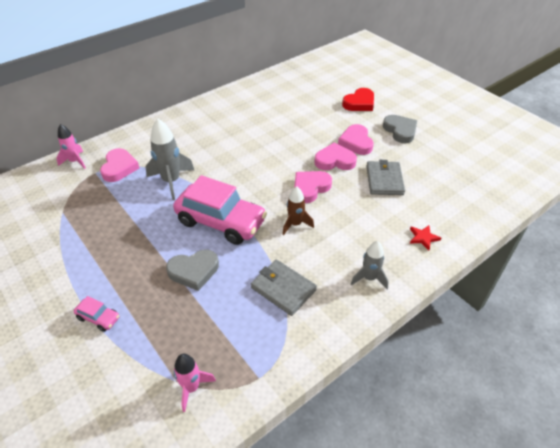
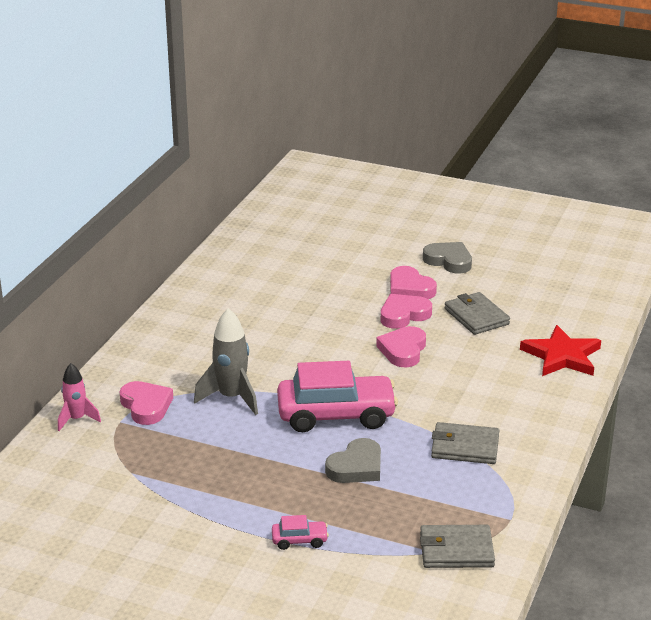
camera: 30 degrees left, 15 degrees down
pink rocket [174,354,216,412] -> grey wallet [420,525,495,568]
brown rocket [282,187,314,235] -> none
red heart [342,88,374,111] -> none
grey rocket [351,241,389,289] -> none
red star [410,225,441,250] -> red star [520,325,601,376], size x2.13

